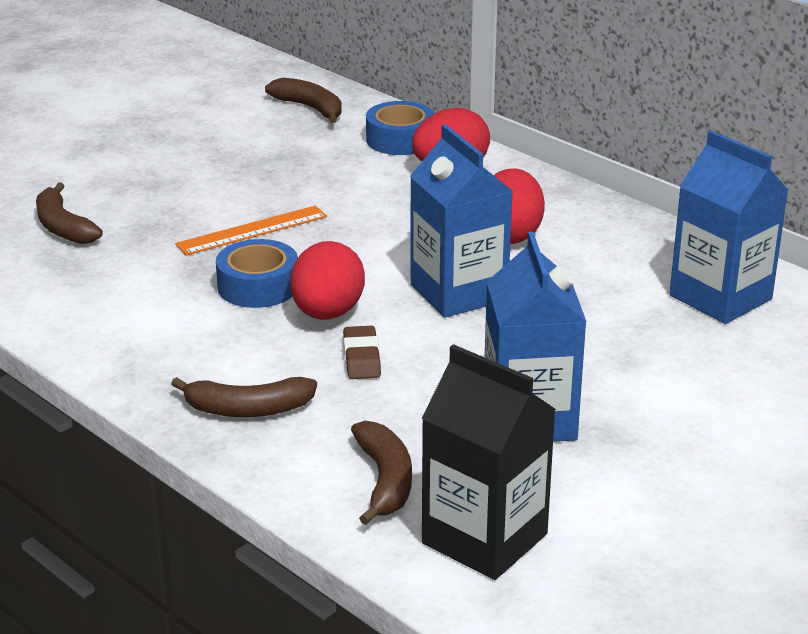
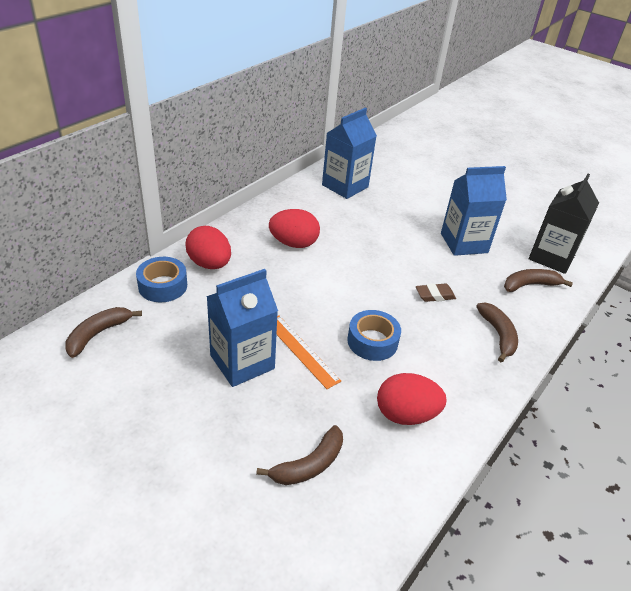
camera: 100 degrees left, 10 degrees up
red egg [290,241,365,320] -> red egg moved to [377,373,447,425]
blue carton [410,124,513,318] -> blue carton moved to [206,269,278,387]

